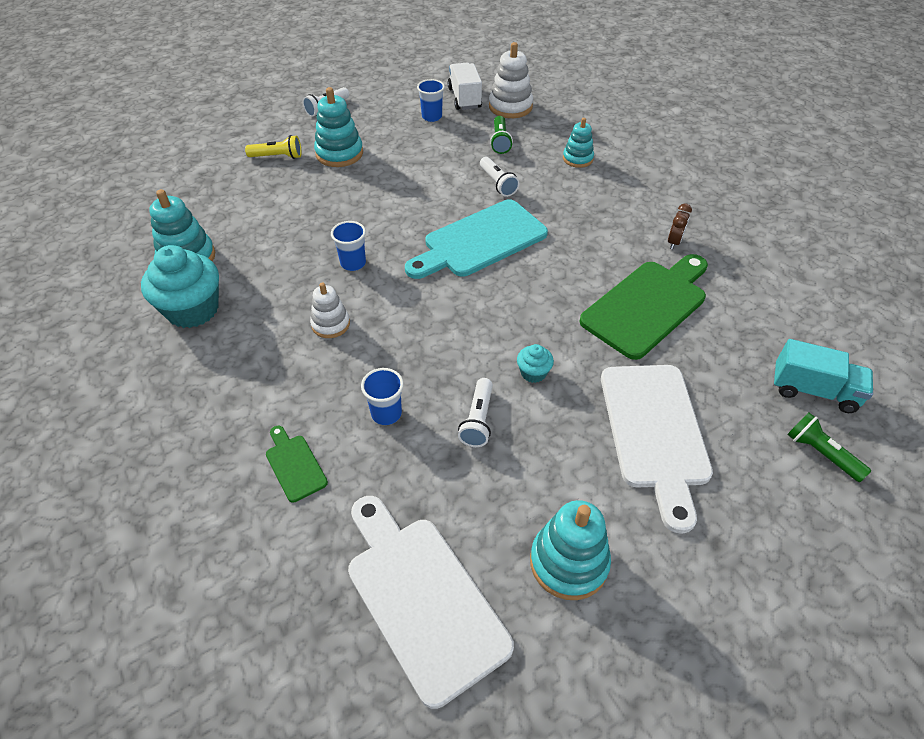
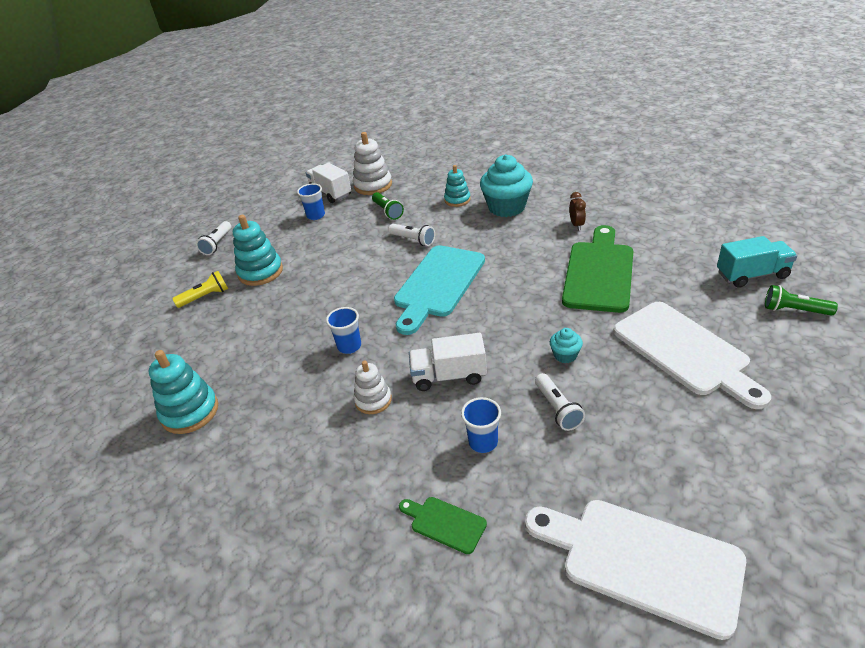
camera: 25 degrees left, 10 degrees down
turquoise cupcake [141,245,219,328] -> turquoise cupcake moved to [480,155,533,217]
turquoise stacking toy [530,500,611,600] -> none
none -> white truck [409,333,487,391]

